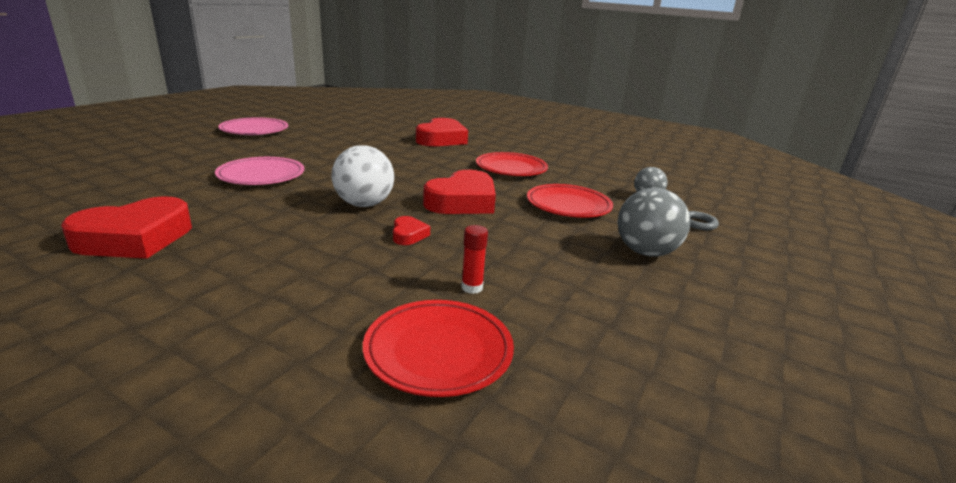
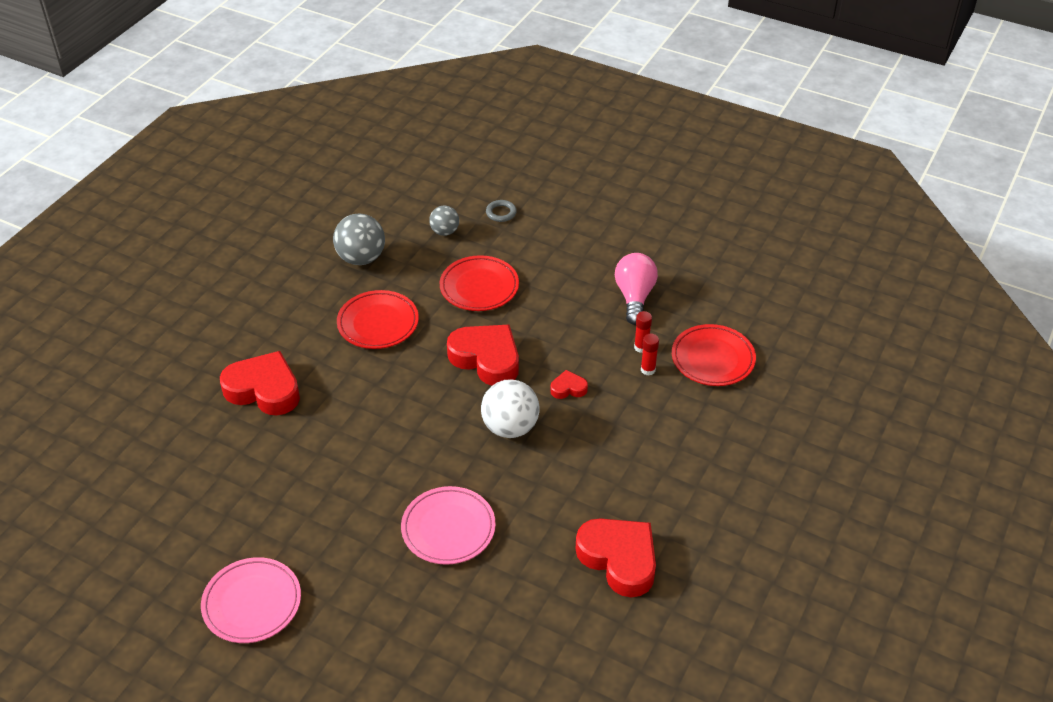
camera: 90 degrees left, 20 degrees up
grey ball [617,188,690,257] -> grey ball moved to [333,214,385,265]
none -> pink light bulb [615,253,658,325]
none -> red glue stick [641,334,659,375]

